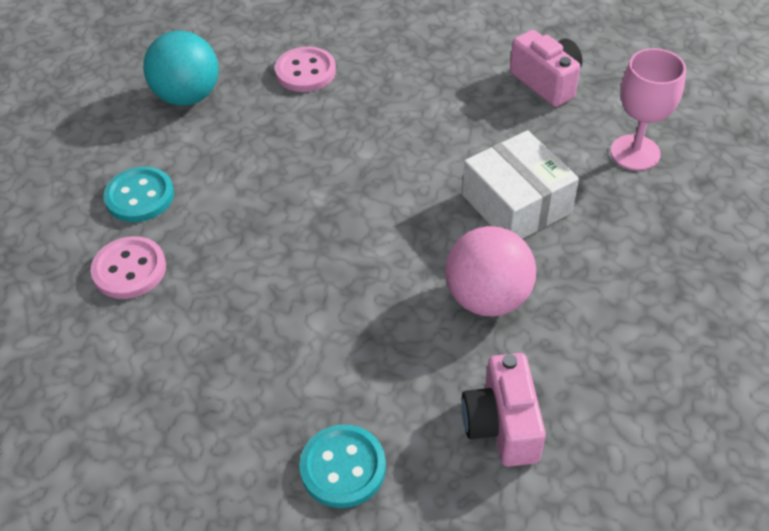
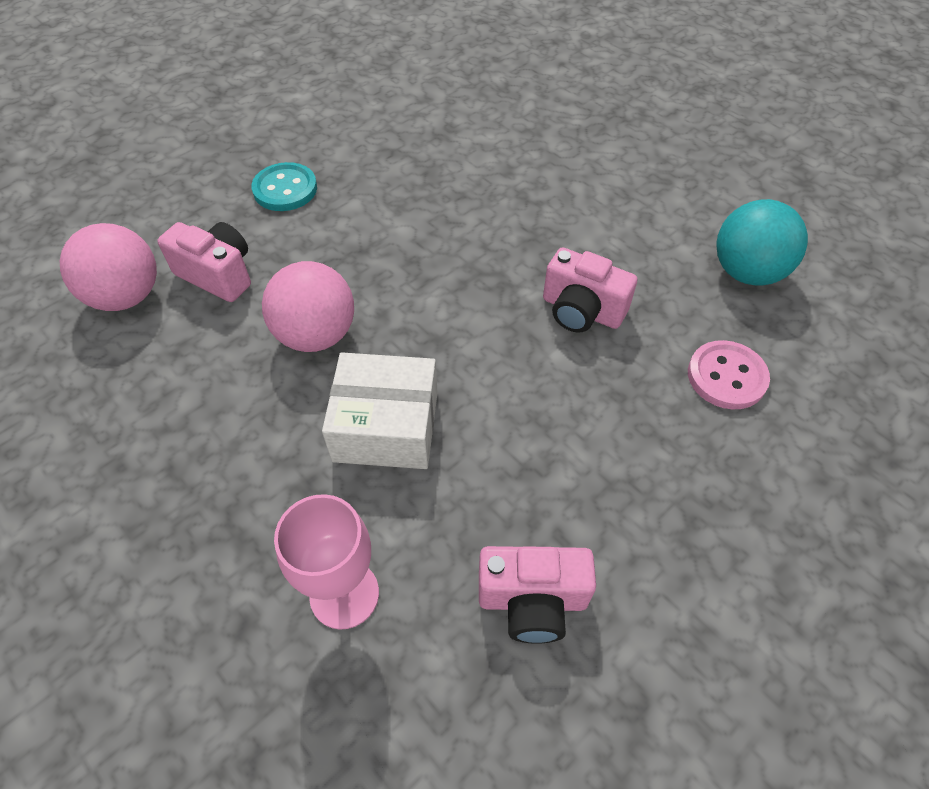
camera: 125 degrees right, 5 degrees up
pink button [90,236,166,299] -> none
turquoise button [103,166,174,222] -> none
none -> pink ball [60,223,157,311]
none -> pink camera [543,247,637,333]

